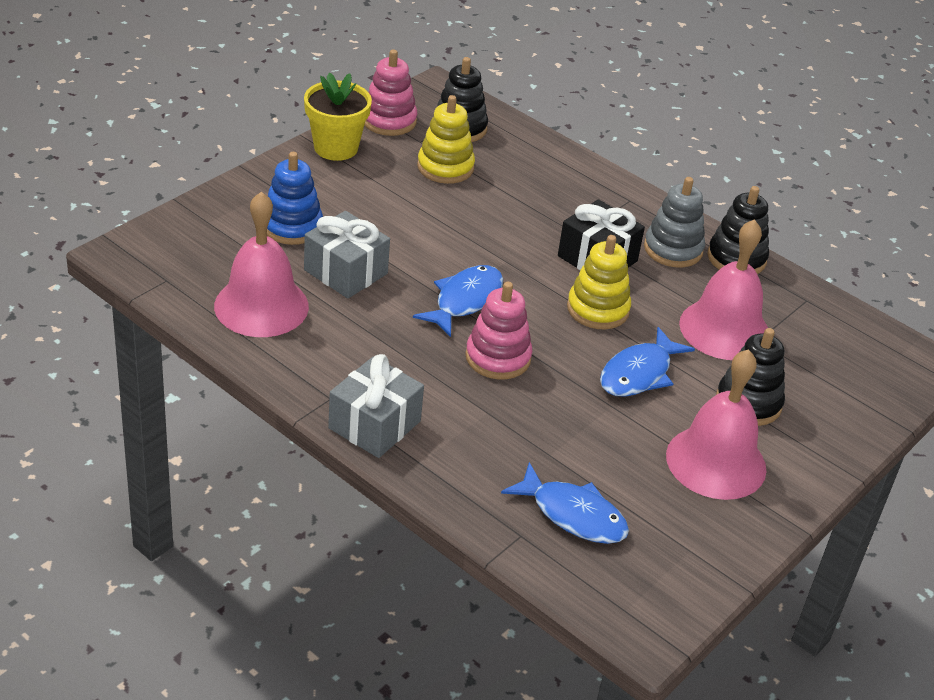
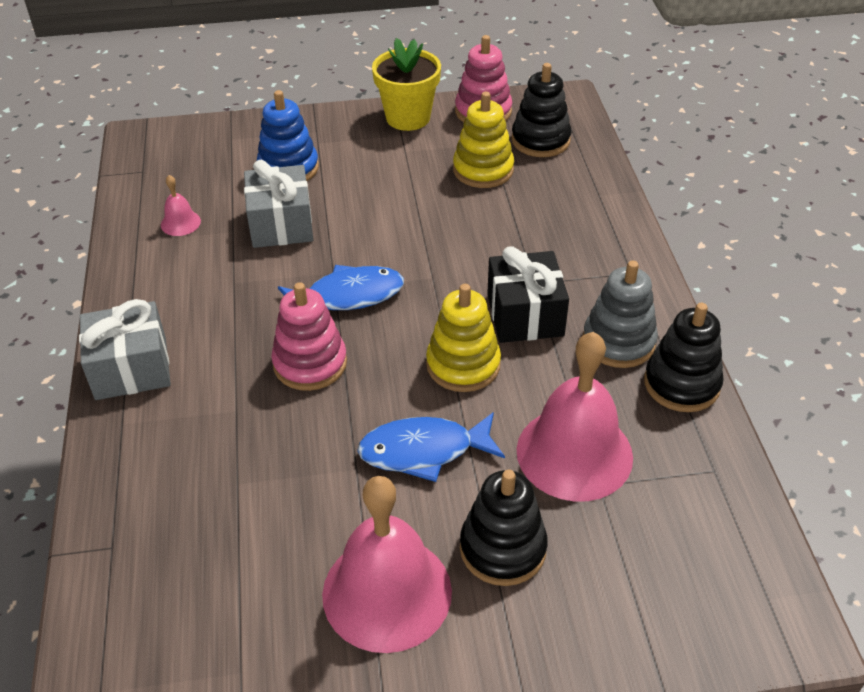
camera: 45 degrees right, 5 degrees up
pink bell [214,192,309,337] -> pink bell [161,175,201,236], size x0.43
blue fish [501,462,629,544] -> none

